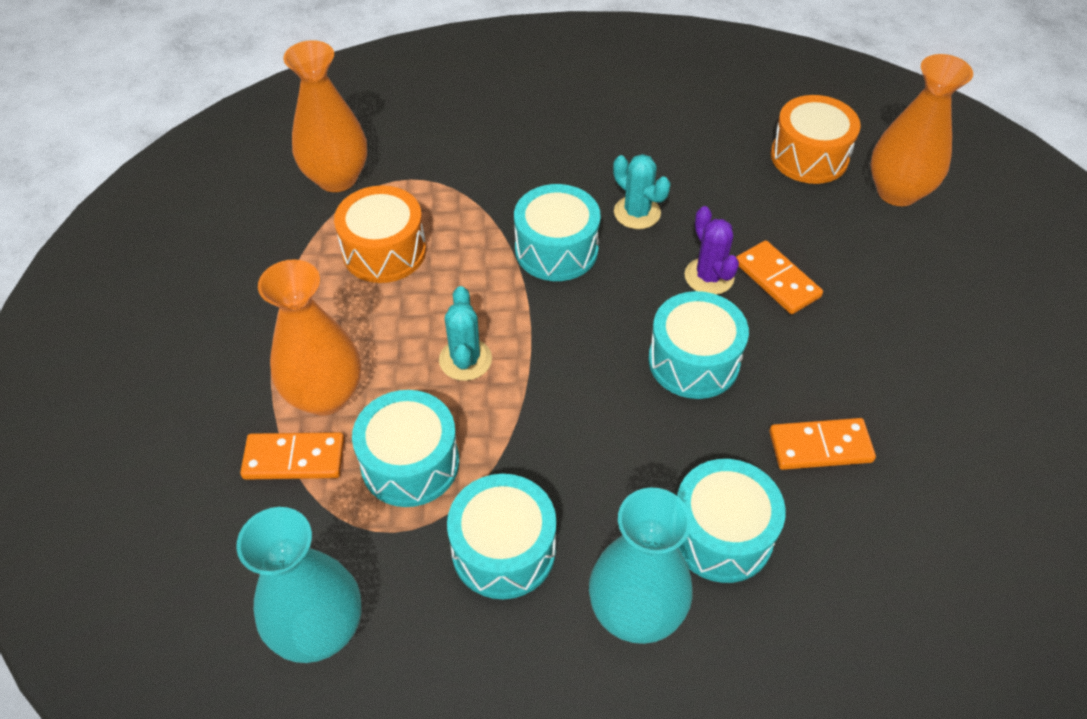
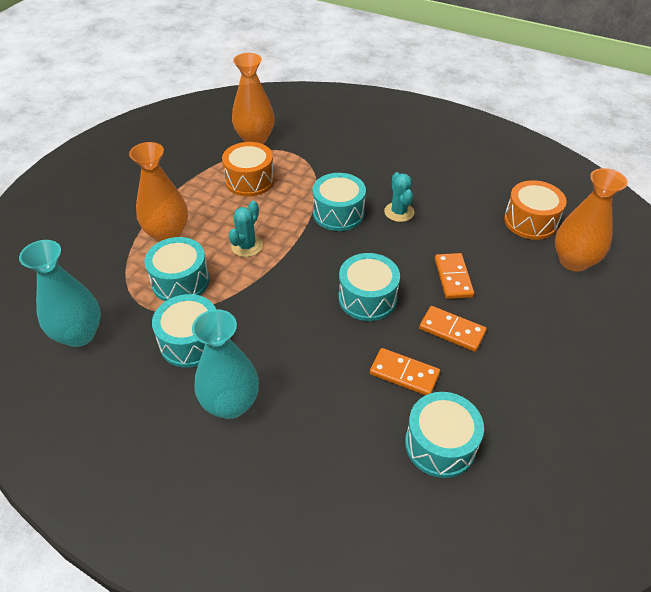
camera: 30 degrees right, 5 degrees down
orange domino [240,432,345,480] -> orange domino moved to [419,306,487,352]
turquoise drum [677,459,786,583] -> turquoise drum moved to [405,392,484,478]
purple cactus [685,206,739,295] -> none

